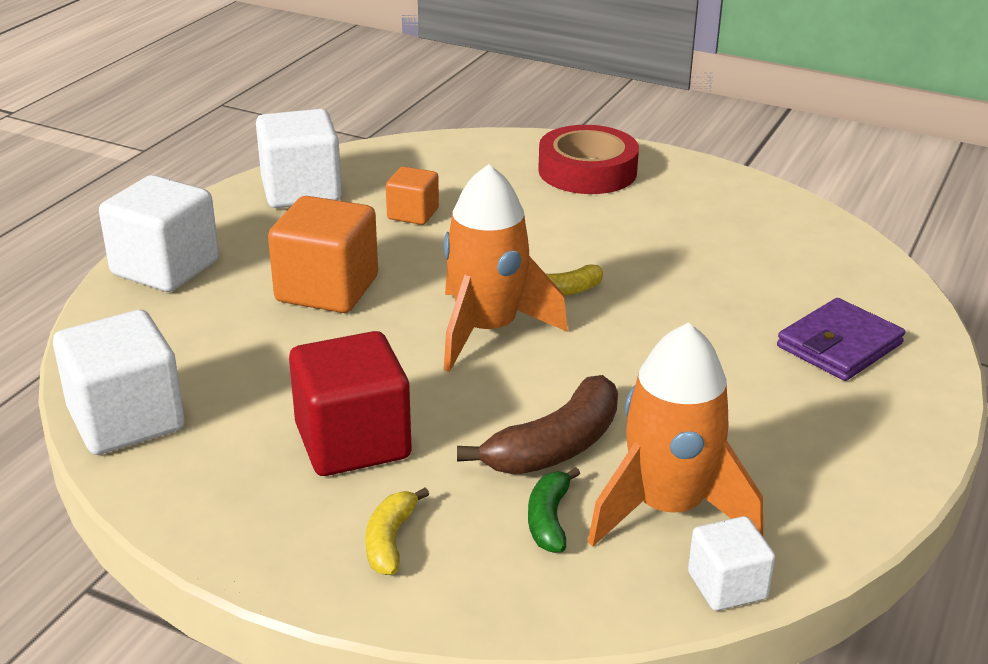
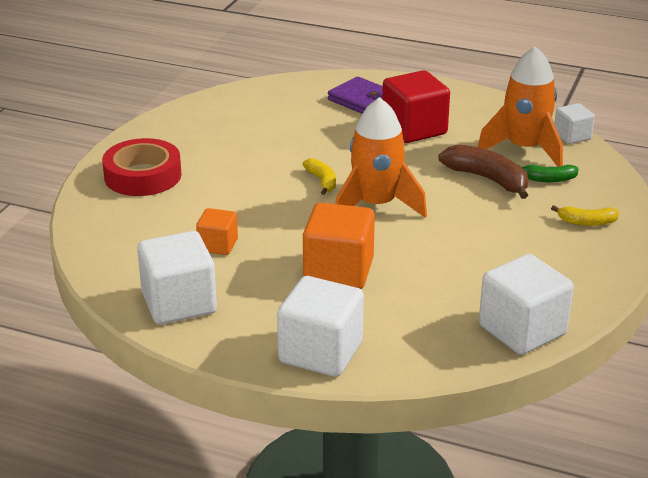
camera: 95 degrees left, 0 degrees up
red cube [289,331,411,476] -> red cube moved to [382,70,450,143]

